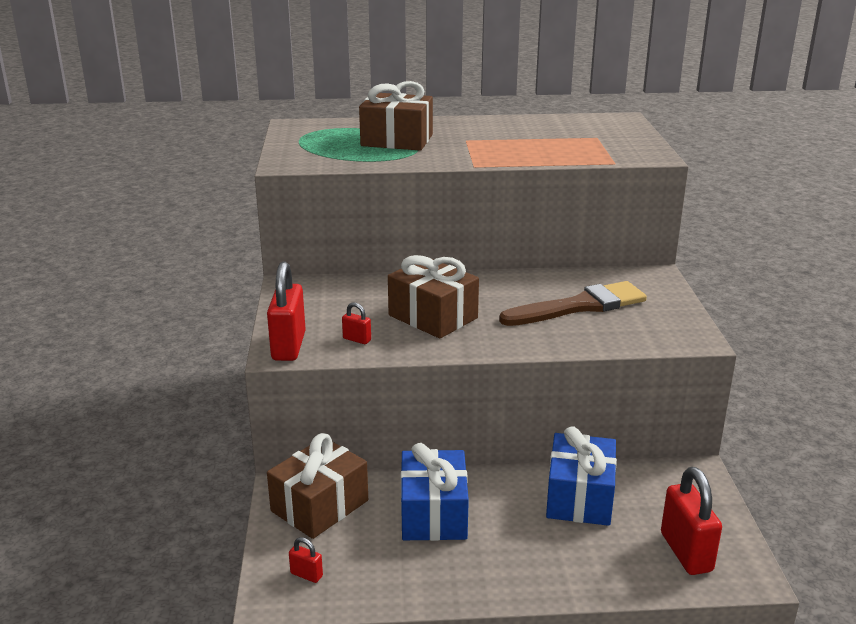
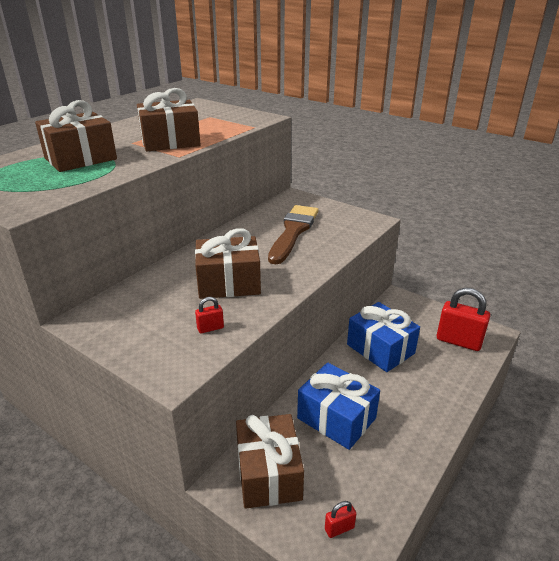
camera: 50 degrees left, 5 degrees up
red padlock [267,262,306,361] -> none
none -> brown gift [137,88,201,151]

